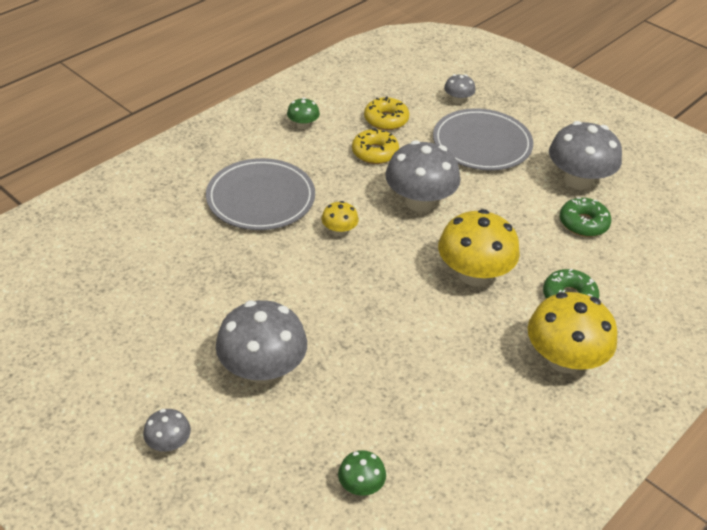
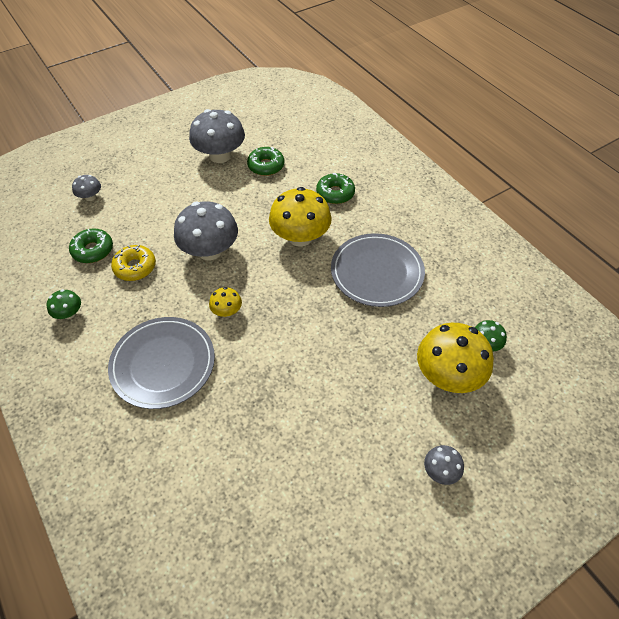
camera: 75 degrees left, 10 degrees up
grey mushroom [216,300,307,384] -> none
yellow donut [364,96,409,130] -> green donut [69,228,113,263]
grey plate [433,108,533,171] -> grey plate moved to [331,233,425,307]
yellow mushroom [528,292,617,373] -> yellow mushroom moved to [417,323,494,393]

